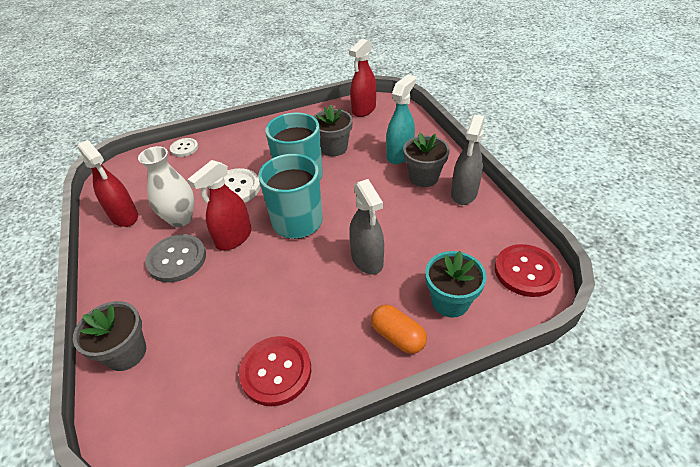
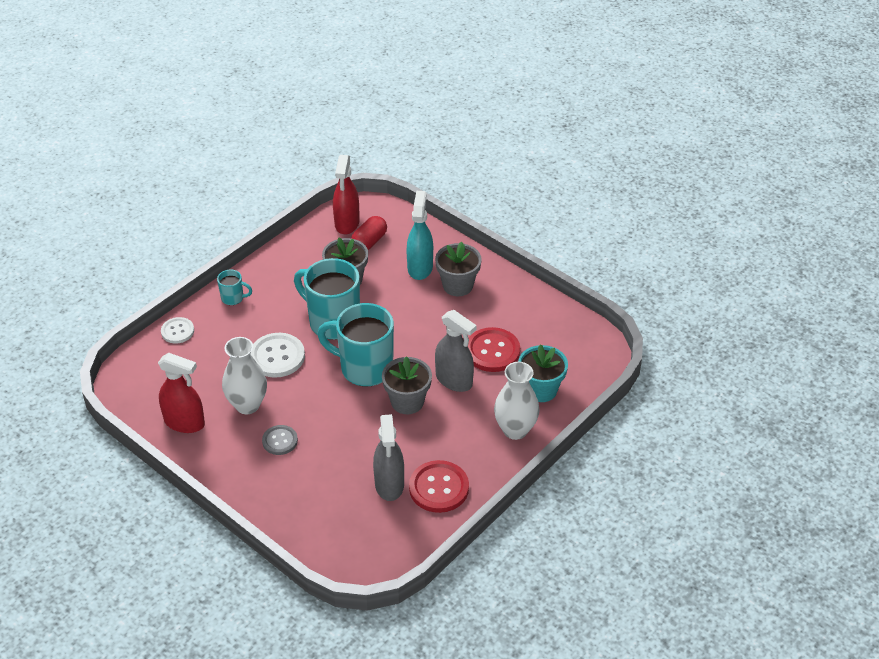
camera: 30 degrees left, 0 degrees up
grey flower pot [73,301,146,371] -> grey flower pot moved to [382,356,432,414]
grey button [145,234,206,283] -> grey button [262,425,298,455], size x0.61
red spray bottle [187,160,252,251] -> none
orange capsule [371,305,427,354] -> white vase [494,362,540,440]
grey spray bottle [451,114,484,205] -> grey spray bottle moved to [373,414,404,501]
red button [495,244,561,297] -> red button moved to [468,327,520,372]
none -> turquoise mug [217,270,252,305]
none -> red capsule [351,216,387,250]

